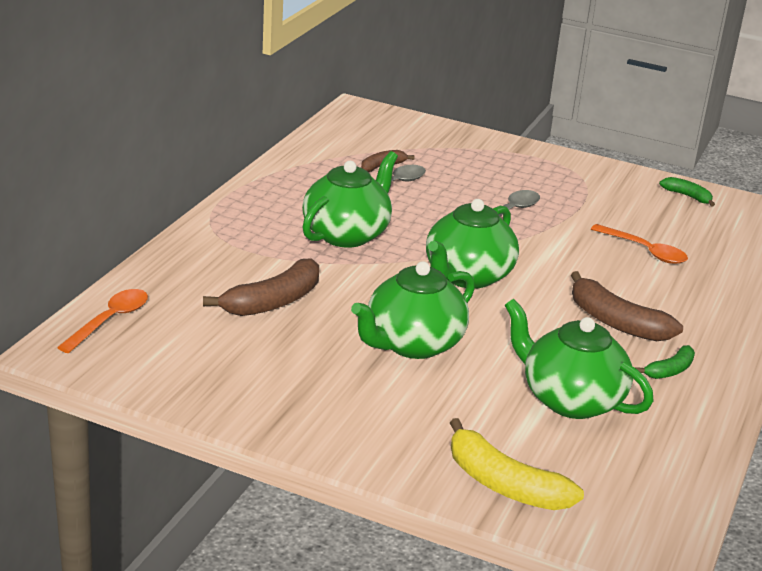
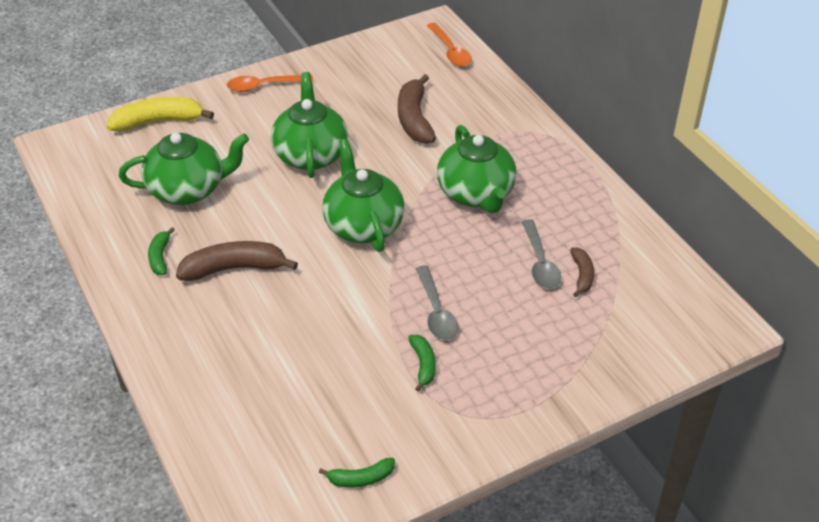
camera: 130 degrees right, 15 degrees up
orange spoon [591,224,688,264] -> orange spoon moved to [227,75,313,92]
none -> green banana [408,335,436,392]

